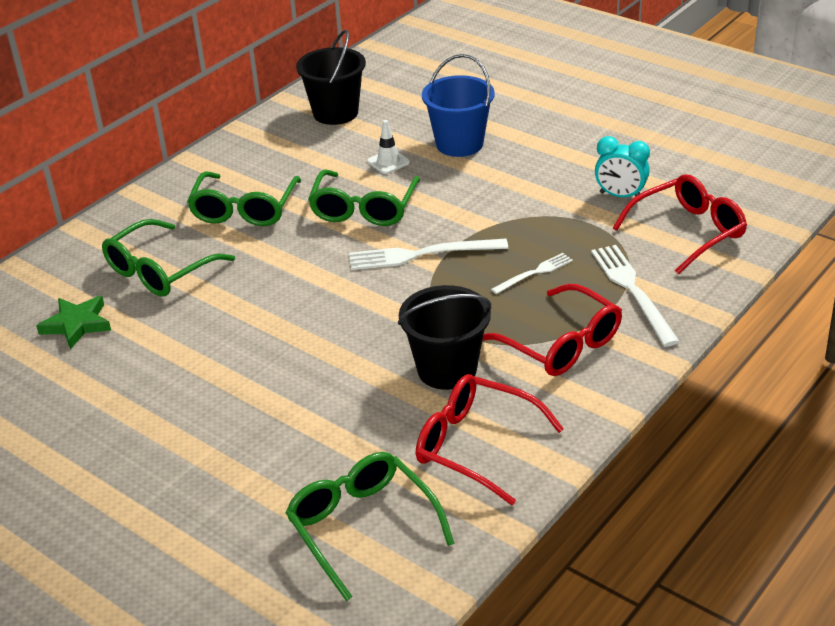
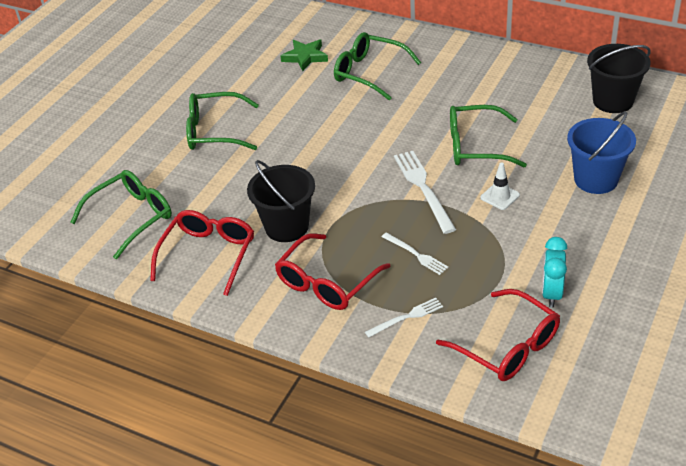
camera: 80 degrees right, 5 degrees up
green glasses [187,171,301,226] -> green glasses moved to [186,92,259,150]
white traffic cone [367,120,410,174] -> white traffic cone moved to [480,162,520,210]
white fork [591,245,680,346] -> white fork [365,298,443,338], size x0.58

